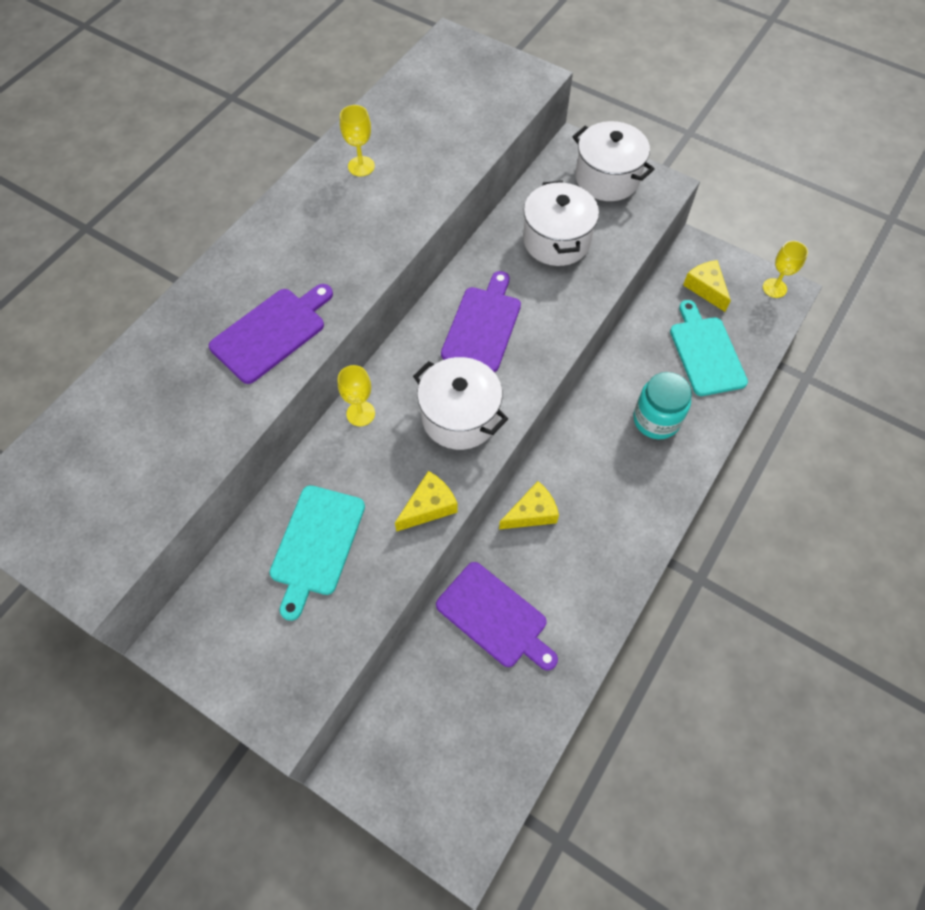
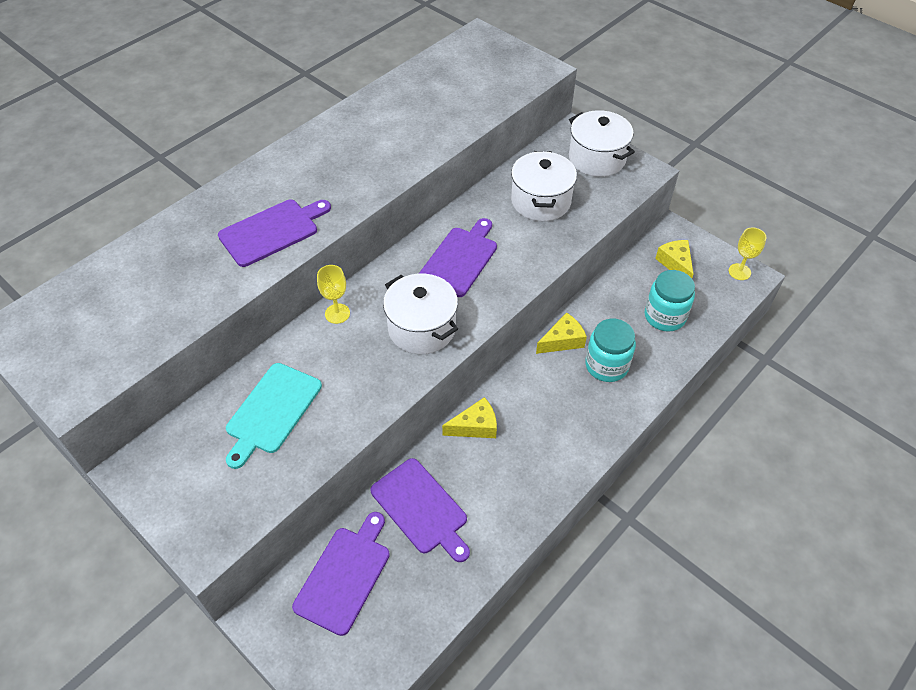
camera: 10 degrees right, 10 degrees down
yellow goblet [340,105,375,176] -> none
yellow cheese [395,471,458,532] -> yellow cheese moved to [536,312,587,354]
turquoise cutting board [670,300,748,396] -> turquoise jar [645,270,695,332]
none -> purple cutting board [292,512,390,636]

